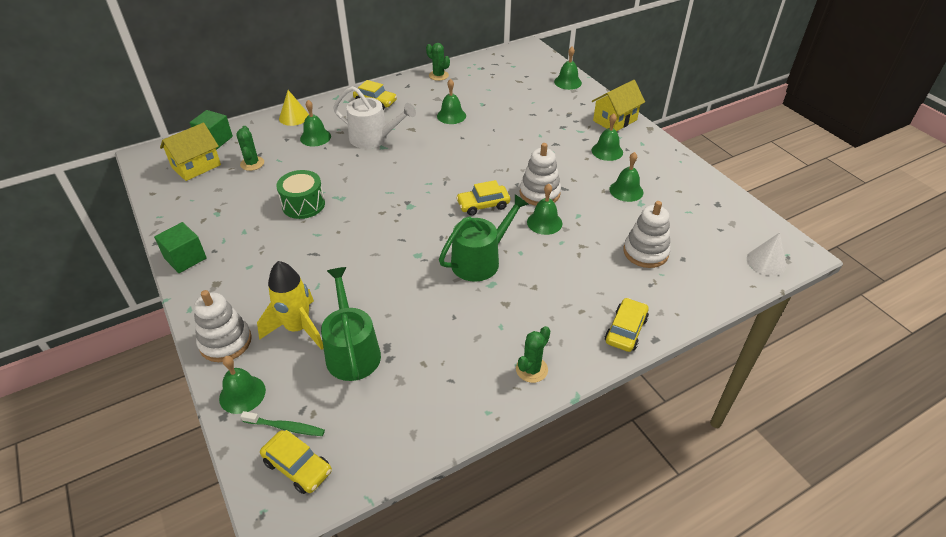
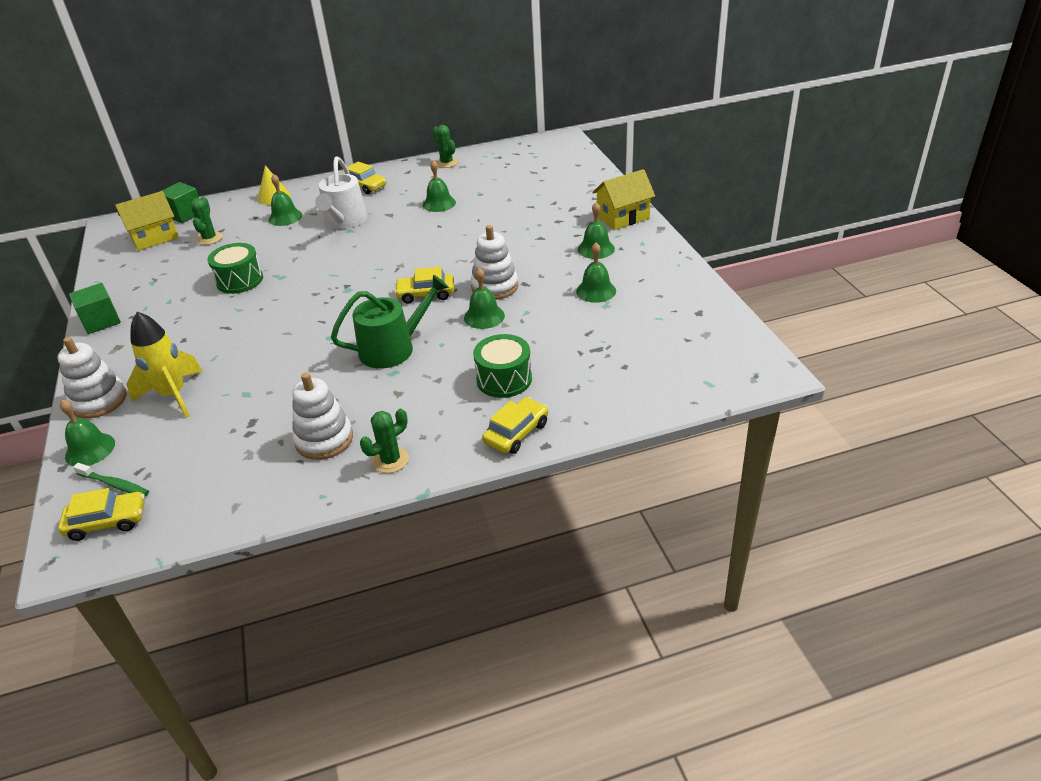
camera: 15 degrees right, 5 degrees down
yellow car [260,430,332,494] -> yellow car turned 60 degrees counterclockwise [58,488,145,541]
green watering can [321,267,381,381] -> none
white watering can [333,86,416,149] -> white watering can turned 60 degrees clockwise [315,156,368,229]
green bell [554,47,582,90] -> none
white stacking toy [623,201,671,268] -> white stacking toy moved to [292,373,353,460]
white cone [747,233,786,276] -> none
none -> green drum [473,334,532,398]

